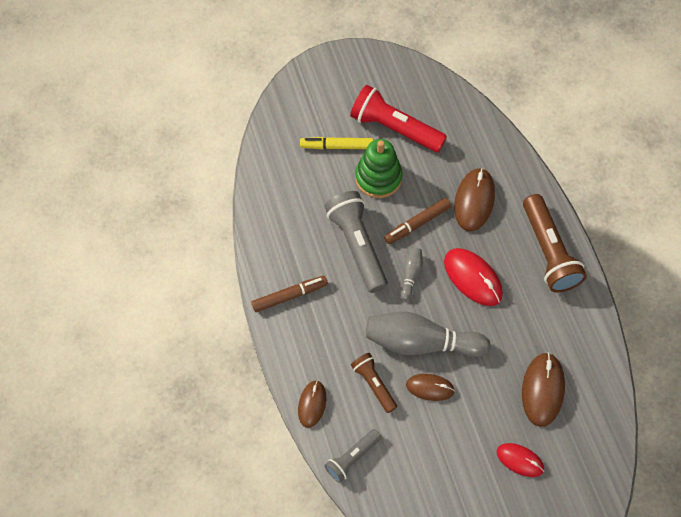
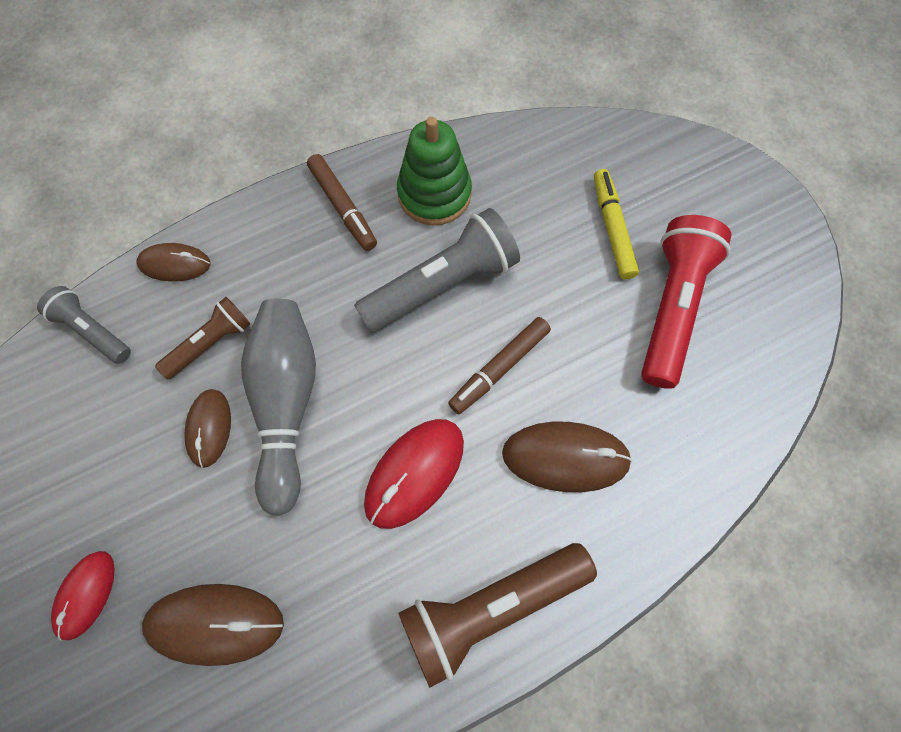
camera: 80 degrees right, 5 degrees up
green stacking toy [355,139,403,198] -> green stacking toy moved to [397,117,472,225]
brown marker [384,198,451,244] -> brown marker turned 90 degrees counterclockwise [448,317,551,414]
grey bowling pin [401,248,423,301] -> none

